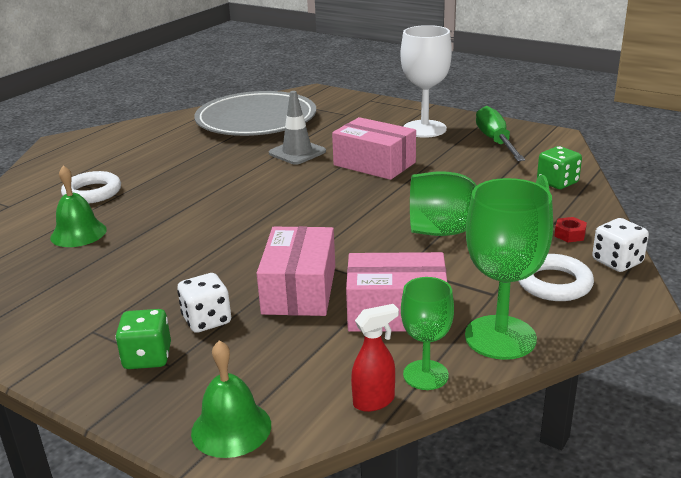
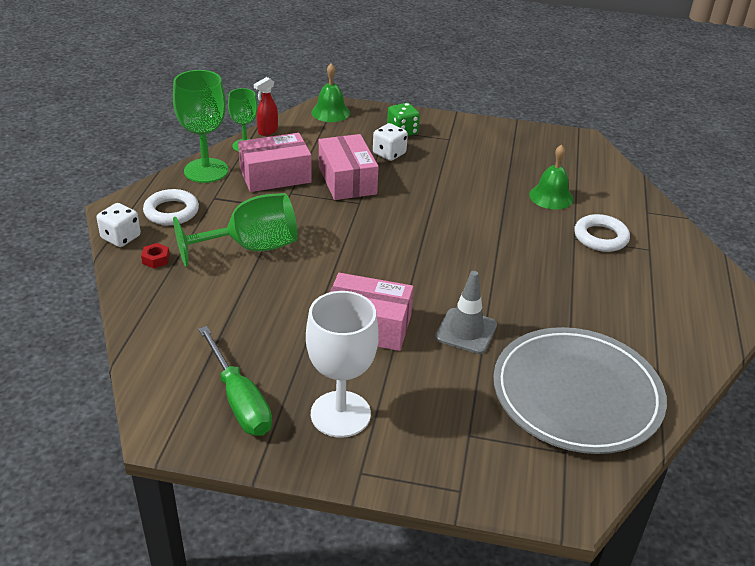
camera: 155 degrees right, 10 degrees up
green dice [537,146,582,189] -> none

